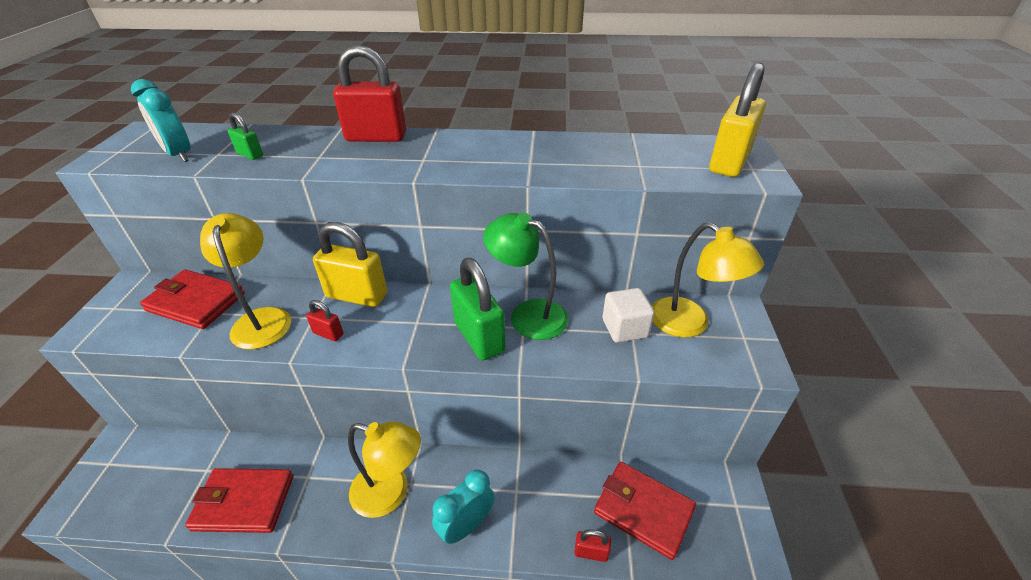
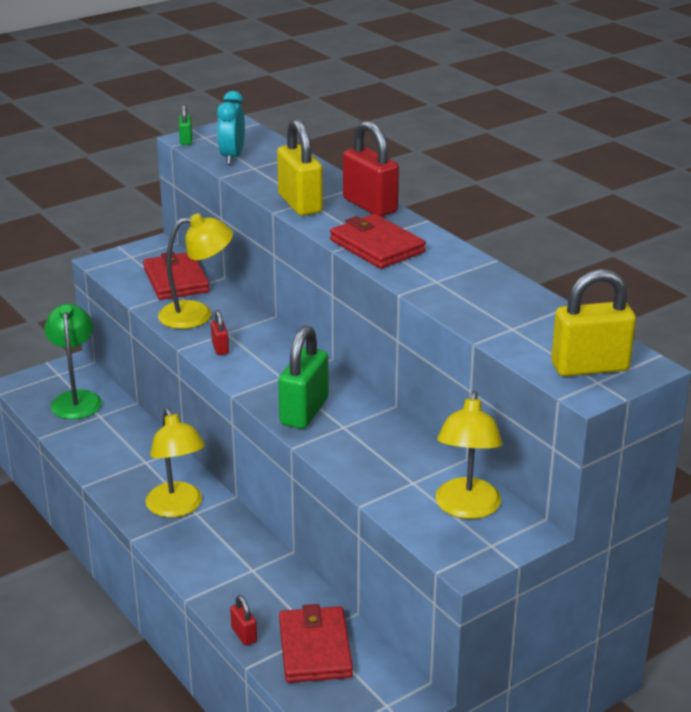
camera: 50 degrees right, 10 degrees down
red wallet [185,468,293,533] -> red wallet moved to [330,214,426,269]
yellow lamp [200,213,291,349] -> yellow lamp turned 45 degrees clockwise [158,214,233,329]
green padlock [228,112,263,160] -> green padlock moved to [179,104,192,145]
yellow padlock [313,222,387,307] -> yellow padlock moved to [277,119,323,216]
turquoise clock [432,469,495,544] -> none
green lamp [483,212,568,340] -> green lamp moved to [44,304,102,419]
white cube [602,288,655,343] -> none

